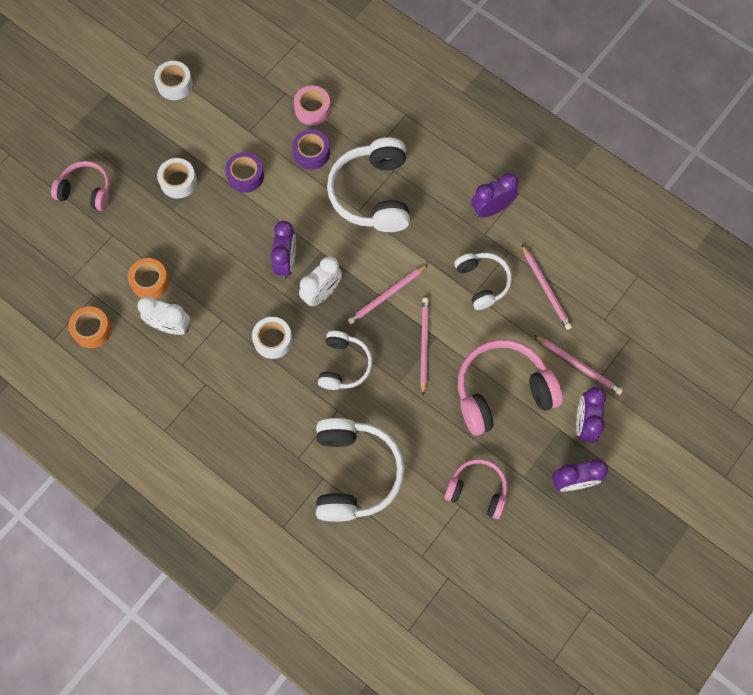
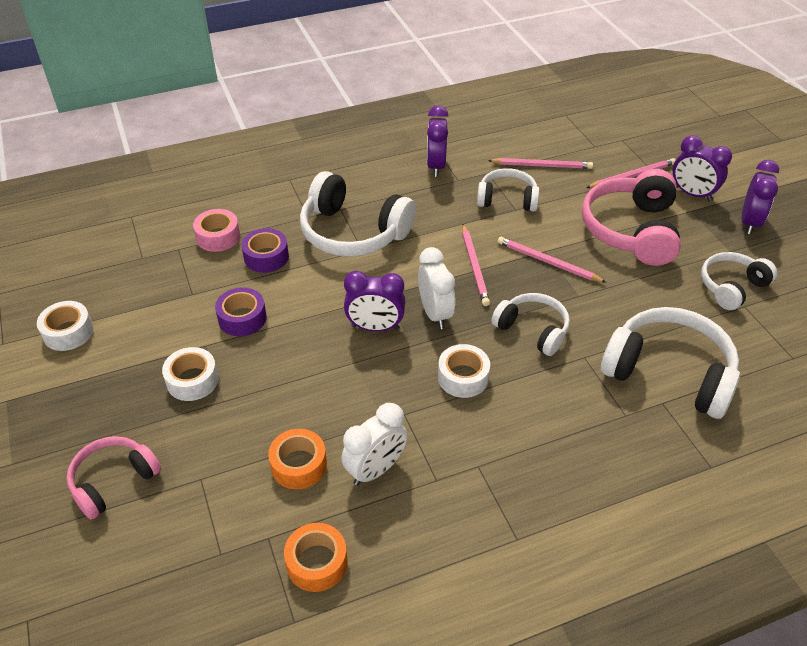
camera: 60 degrees left, 25 degrees down
purple clock [271,221,296,279] -> purple clock turned 150 degrees clockwise [344,271,406,331]
pink headphones [444,459,508,519] -> white headphones [701,252,777,310]

